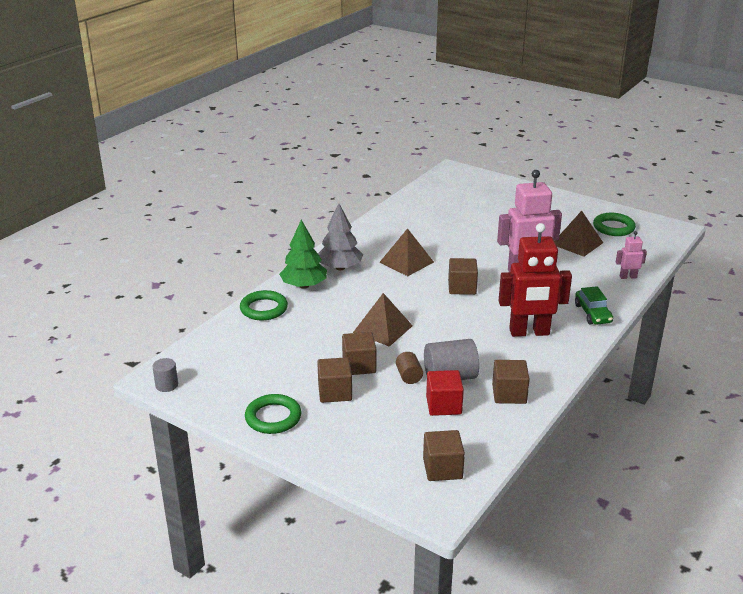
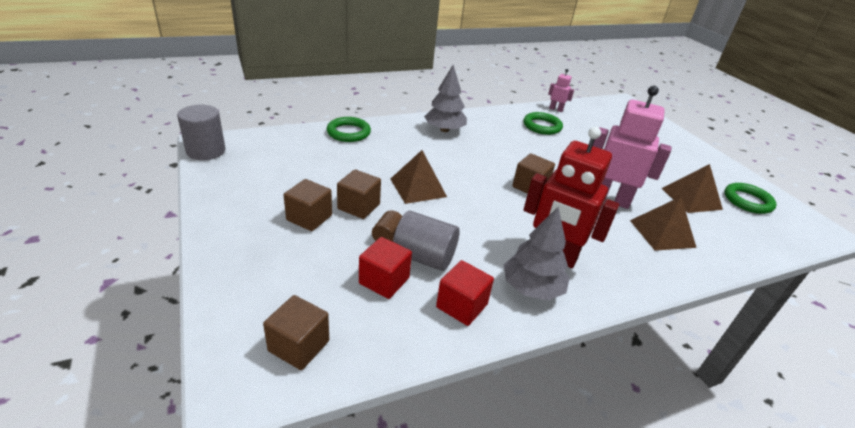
camera: 30 degrees right, 5 degrees up
grey cylinder [152,358,178,392] -> grey cylinder [177,105,225,160], size x1.80
green ring [245,394,301,434] -> green ring moved to [523,112,563,135]
green tree [279,220,327,289] -> none
brown pyramid [380,228,434,276] -> brown pyramid moved to [630,197,697,251]
brown cube [492,360,530,404] -> red cube [436,260,494,326]
green car [575,286,613,325] -> none
pink robot [616,231,647,279] -> pink robot moved to [548,69,574,112]
none -> grey tree [504,207,570,300]

